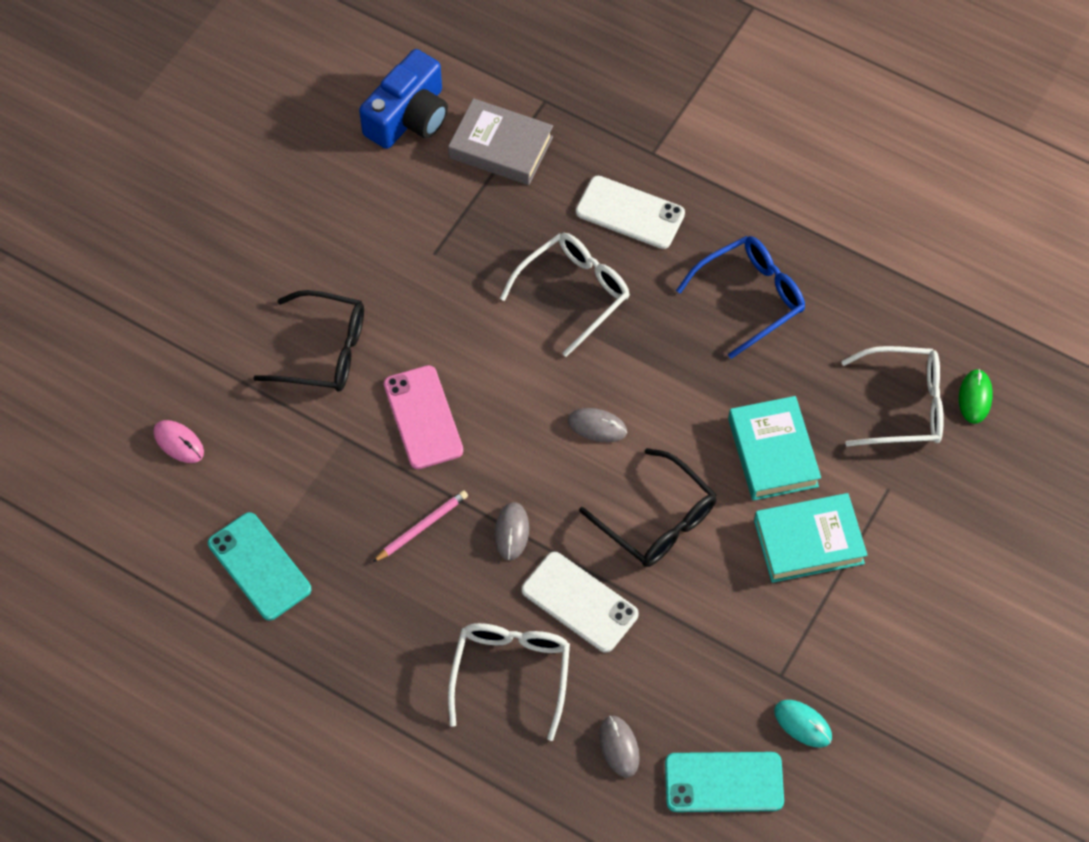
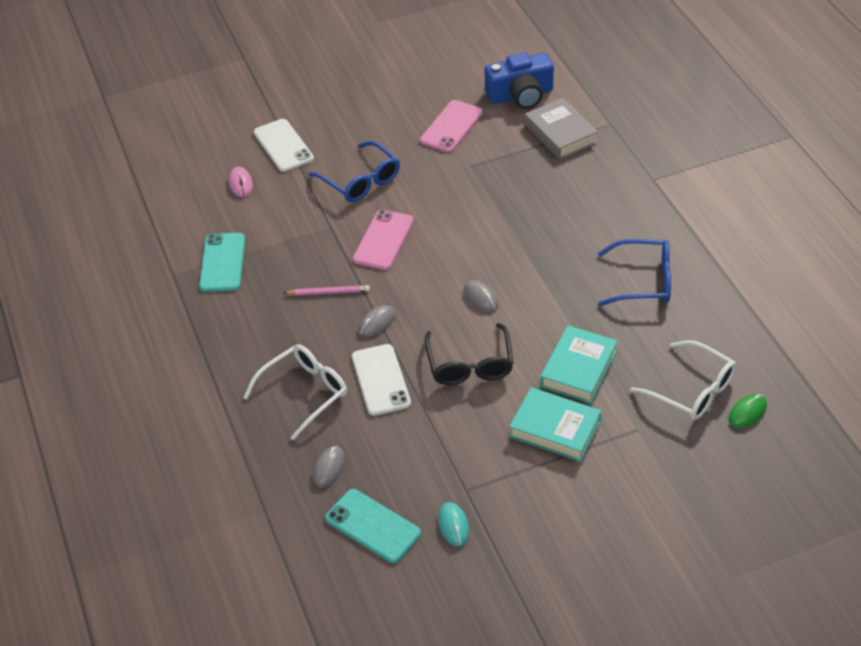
camera: 40 degrees right, 15 degrees down
black glasses [254,290,364,391] -> blue glasses [309,141,400,202]
white glasses [500,233,630,357] -> none
white phone [576,176,685,249] -> white phone moved to [254,119,314,172]
none -> pink phone [420,100,483,153]

